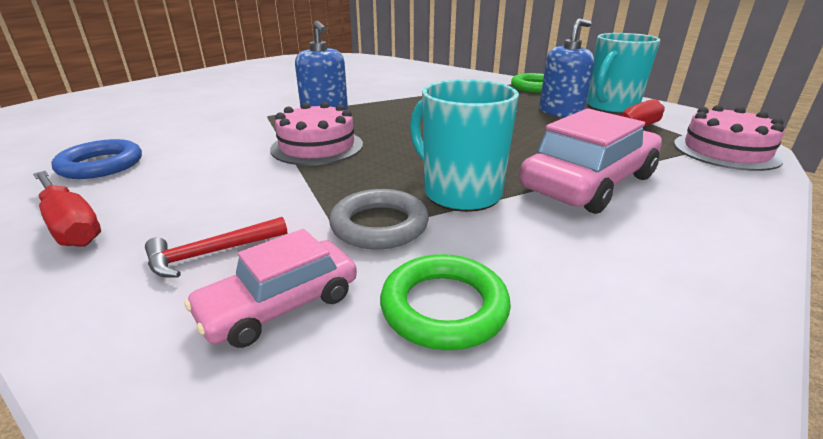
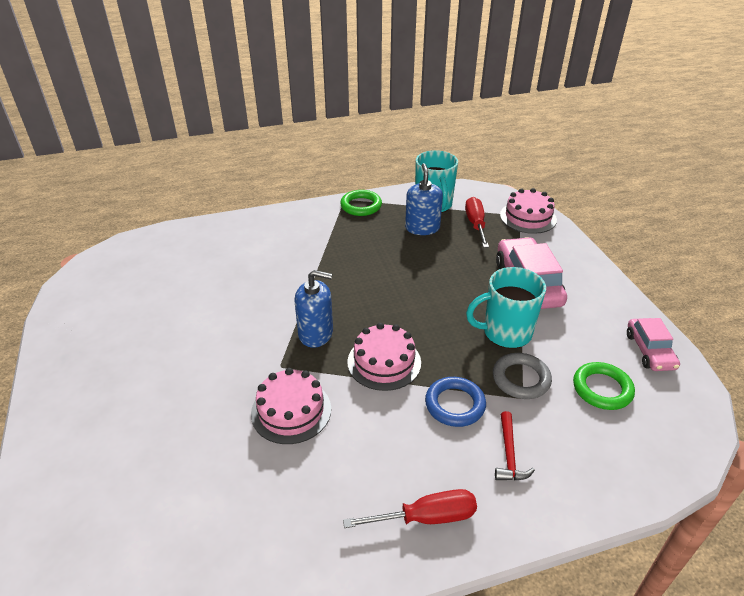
camera: 55 degrees left, 10 degrees up
blue ring [51,139,142,179] -> blue ring moved to [425,377,486,427]
pink car [184,229,357,348] -> pink car moved to [627,318,680,371]
none -> pink cake [251,368,331,444]

